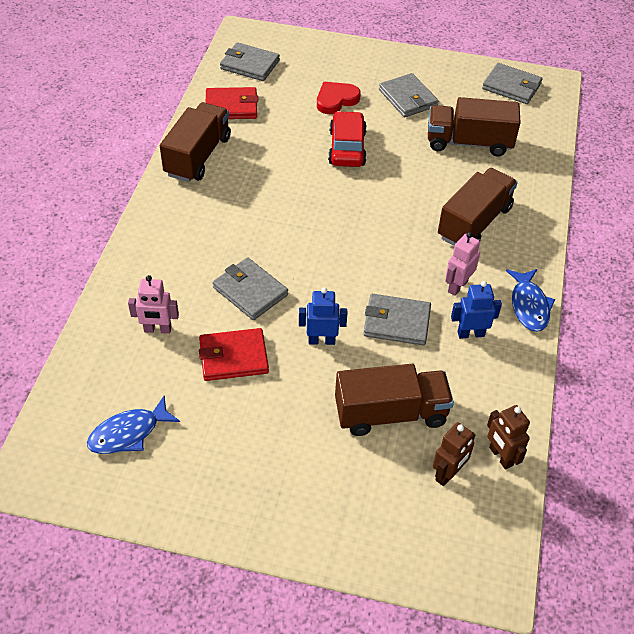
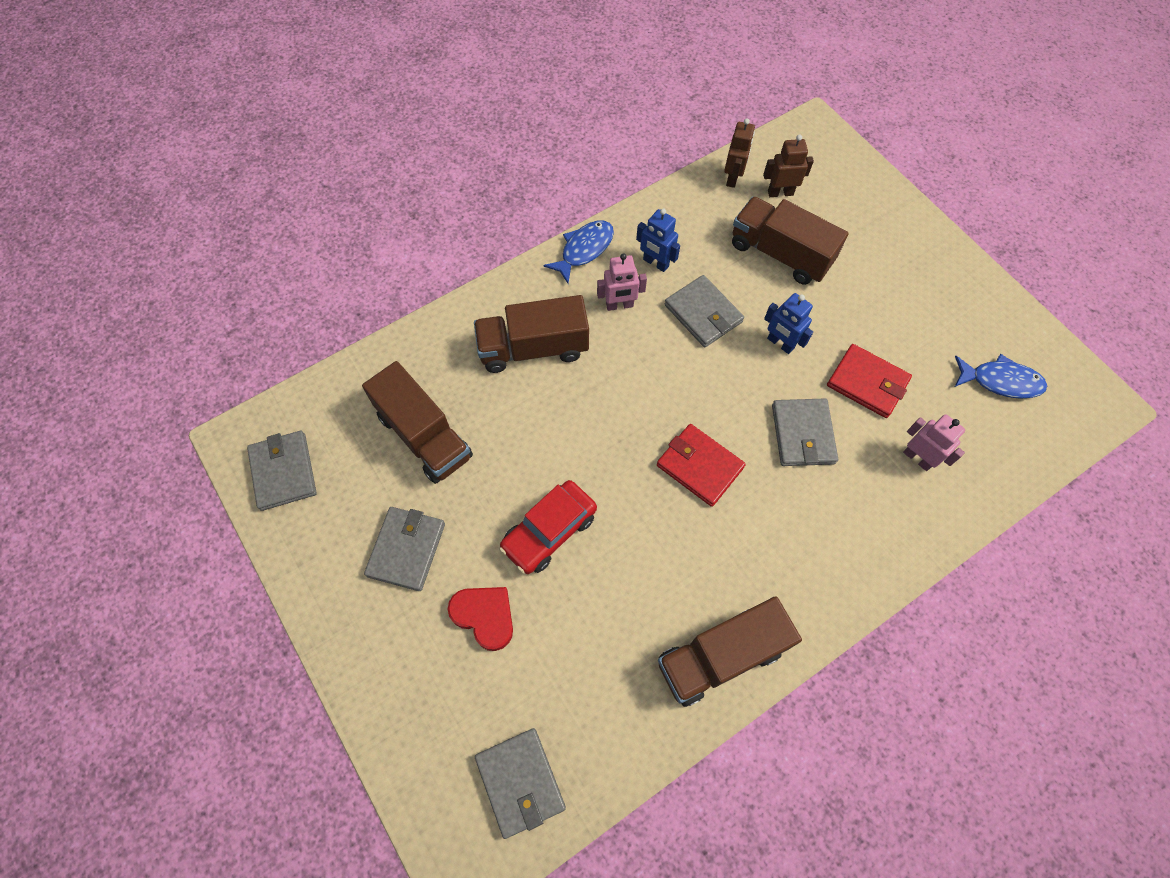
camera: 135 degrees left, 15 degrees up
red wallet [206,87,258,119] -> red wallet moved to [657,424,746,507]
red heart [317,82,361,114] -> red heart turned 150 degrees counterclockwise [448,587,513,651]

